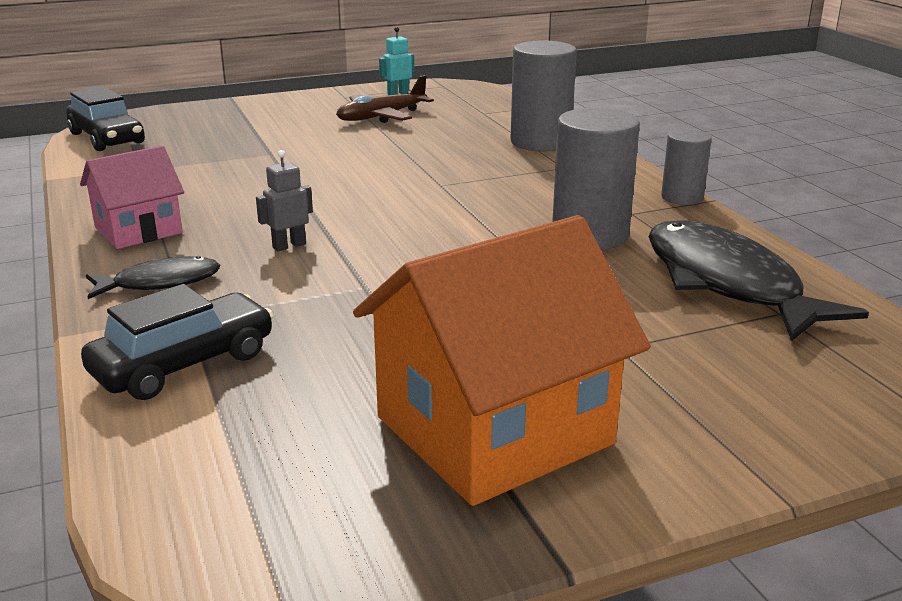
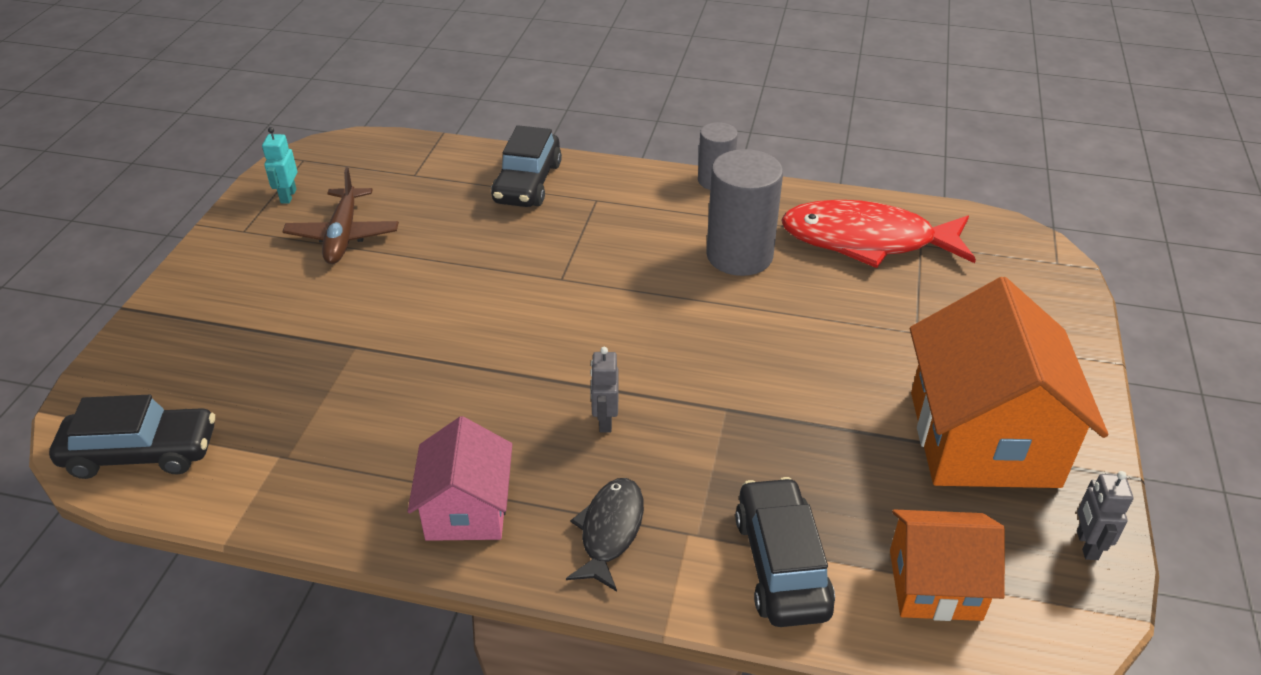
camera: 55 degrees left, 15 degrees up
grey cylinder [510,40,577,152] -> black car [491,125,562,207]
black fish [648,220,869,341] -> red fish [781,200,976,268]
none -> orange house [890,509,1005,621]
none -> grey robot [1077,471,1133,560]

